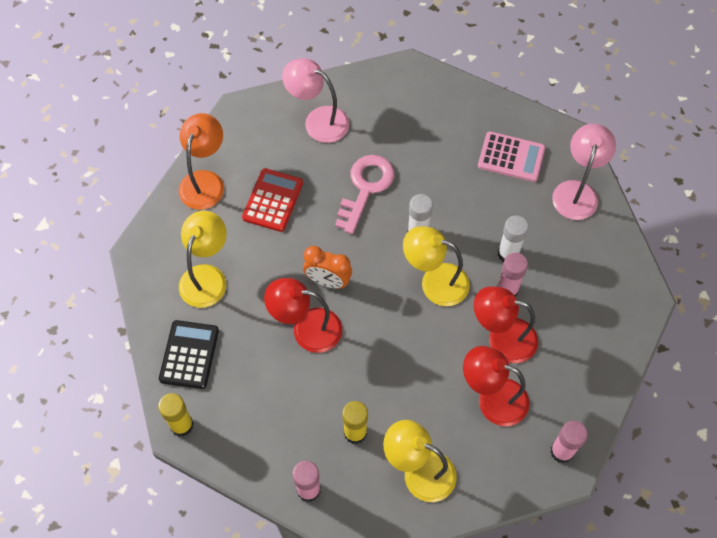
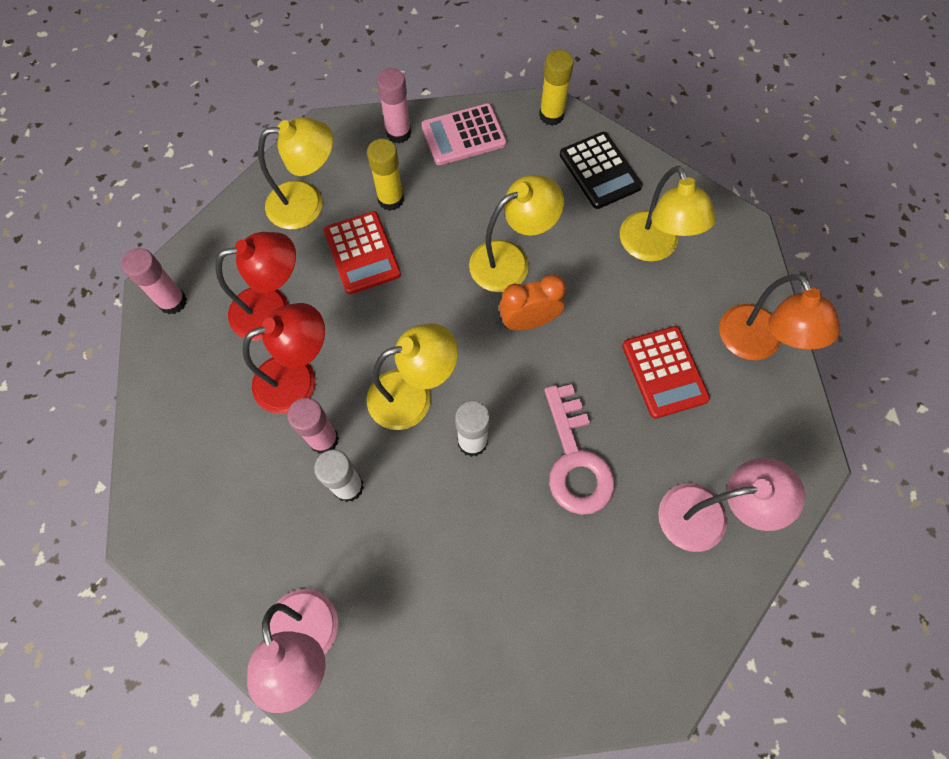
camera: 145 degrees right, 5 degrees up
red lamp [264,278,342,353] -> yellow lamp [469,175,564,292]
pink calculator [478,131,545,182] -> pink calculator moved to [421,103,507,165]
none -> red calculator [324,211,401,294]

